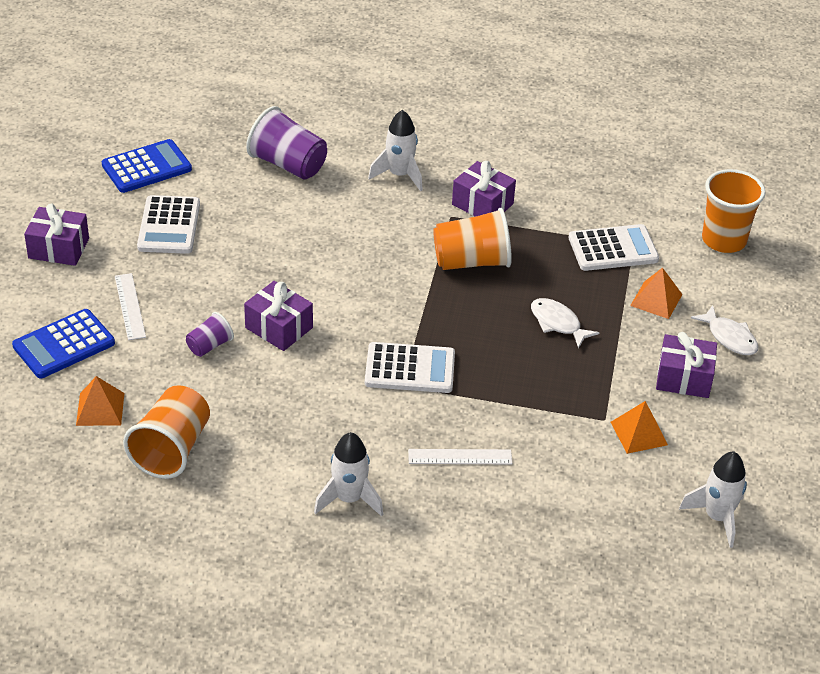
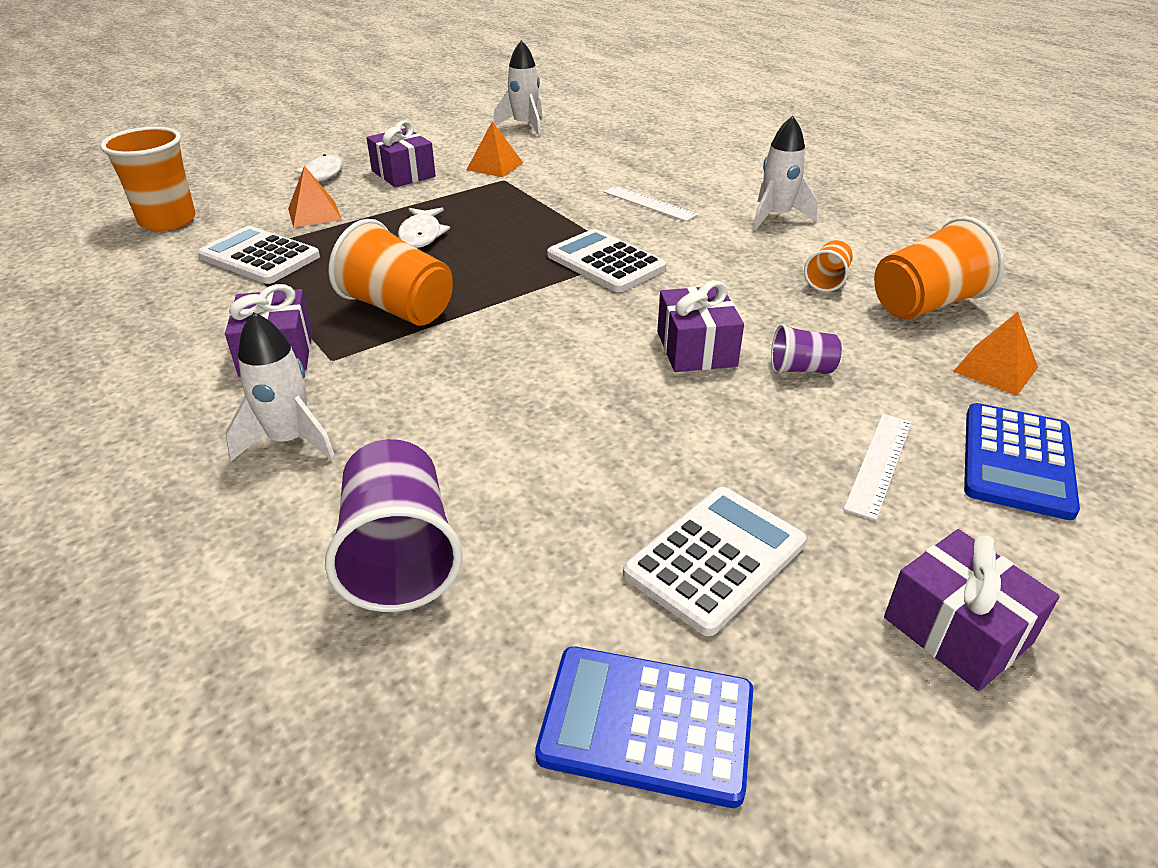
camera: 135 degrees left, 5 degrees down
blue calculator [12,309,115,378] -> blue calculator turned 105 degrees clockwise [964,403,1080,520]
none -> orange cup [804,240,853,292]

